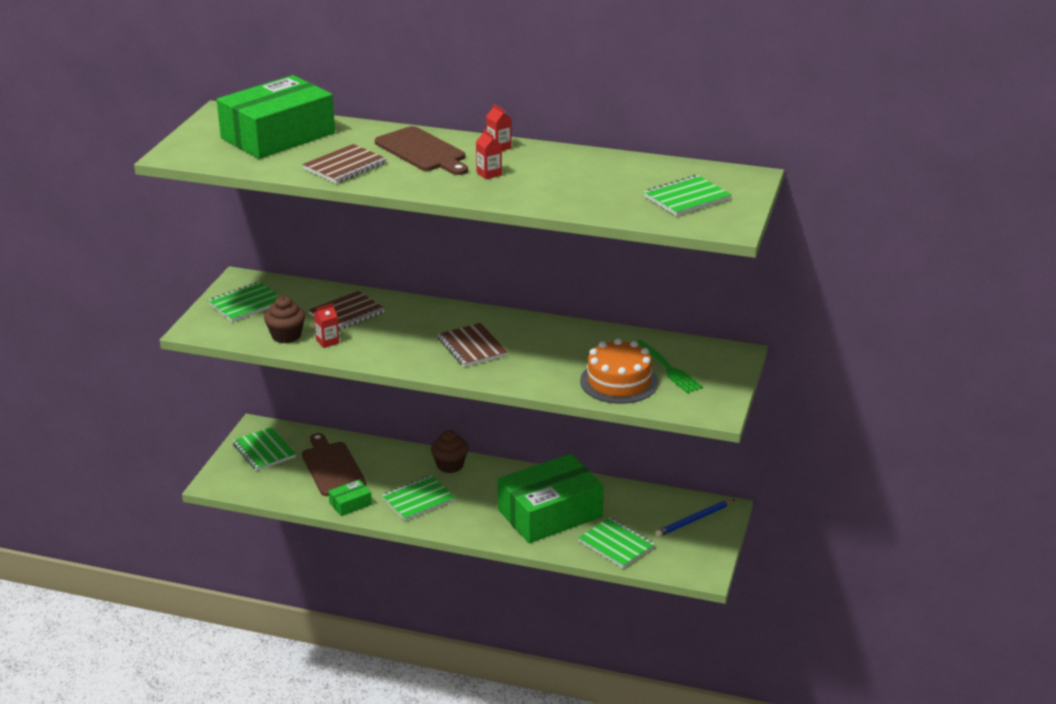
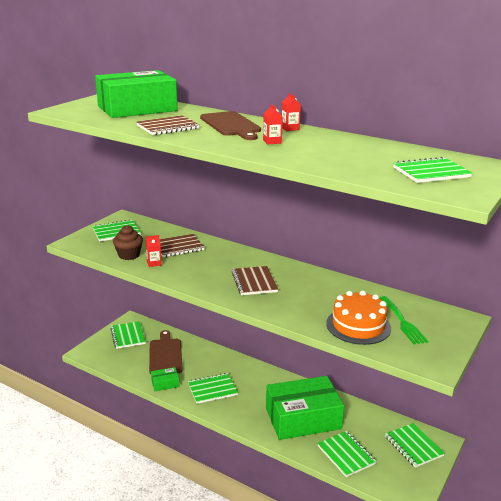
camera: 15 degrees right, 5 degrees down
brown cupcake [431,430,469,473] -> none
blue pencil [655,499,735,537] -> green notebook [385,423,445,467]

